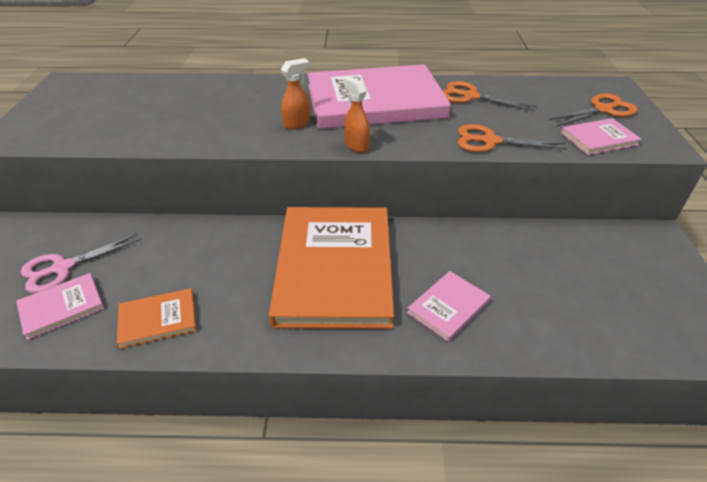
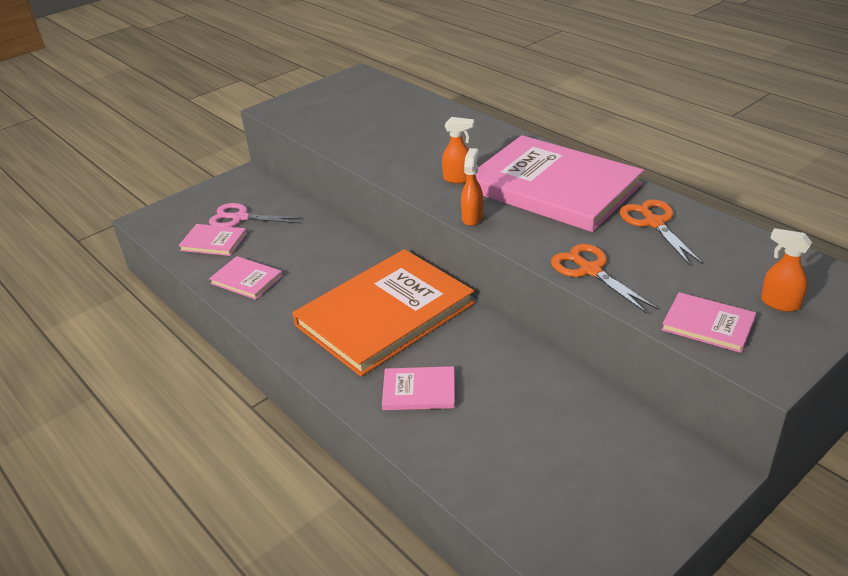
camera: 50 degrees right, 5 degrees down
orange book [117,288,197,349] -> pink book [209,256,283,300]
orange scissors [549,93,638,126] -> orange spray bottle [761,228,812,312]

